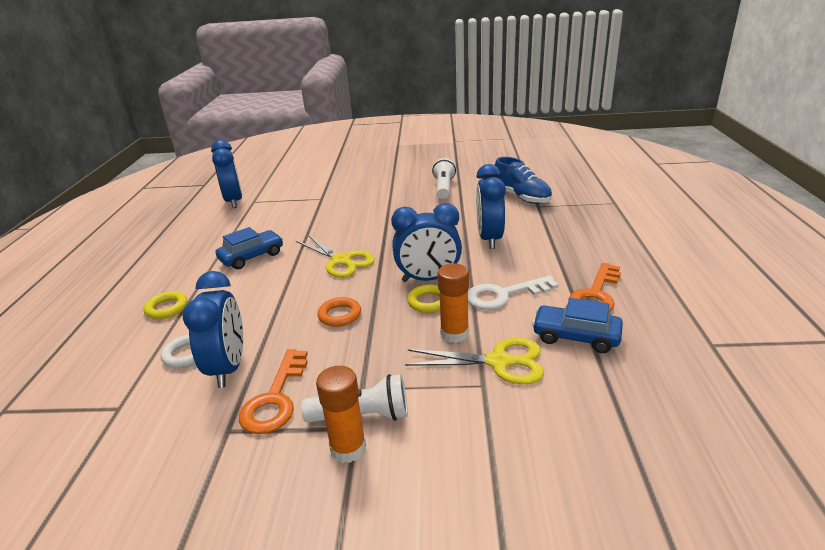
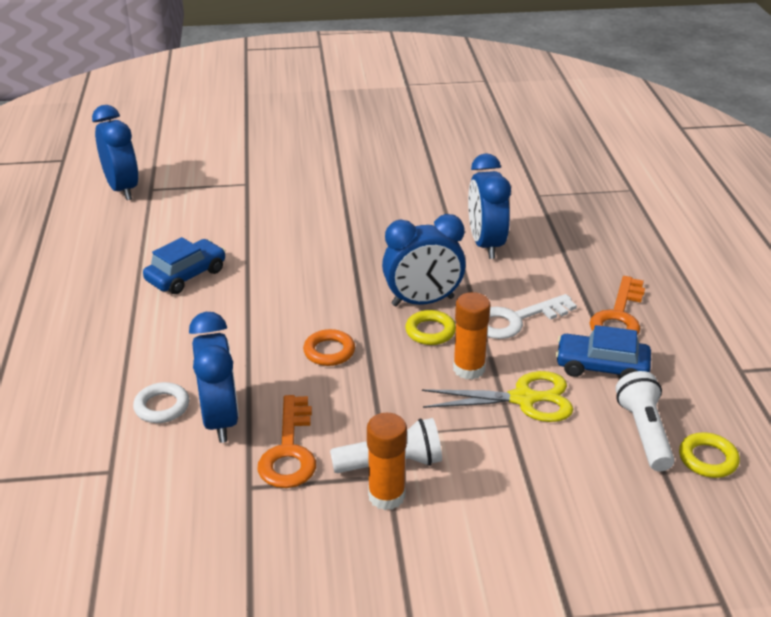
camera: 10 degrees left, 5 degrees up
yellow ring [143,291,187,319] -> yellow ring moved to [679,432,740,478]
yellow scissors [296,235,375,278] -> none
white flashlight [432,158,456,199] -> white flashlight moved to [616,371,675,471]
blue shoe [495,157,552,204] -> none

